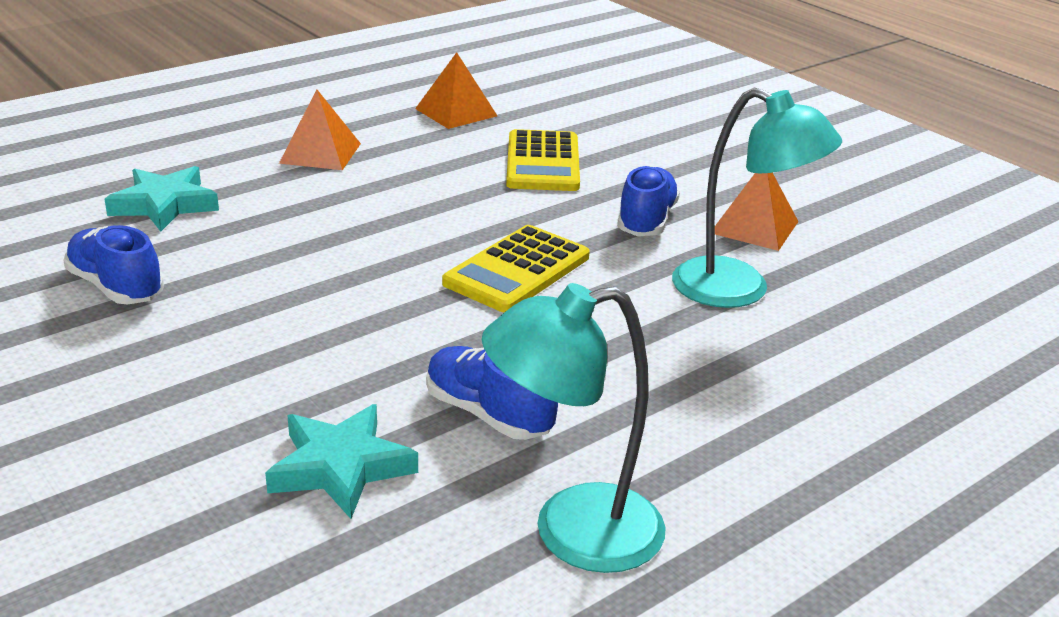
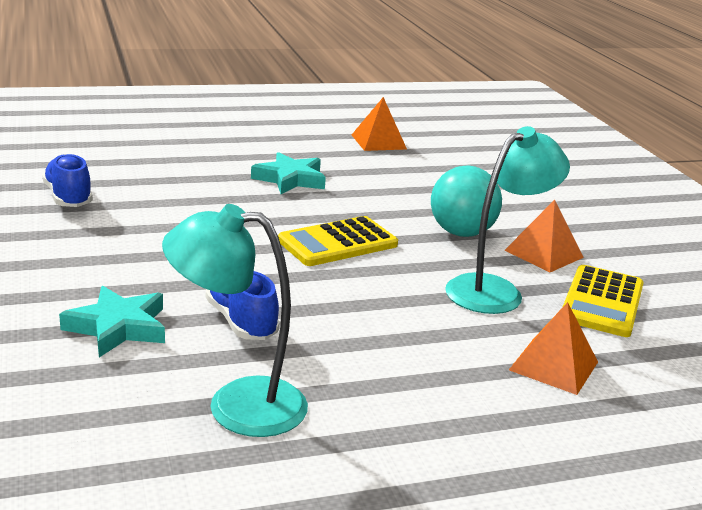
camera: 20 degrees right, 5 degrees down
turquoise star [104,166,219,232] -> turquoise star moved to [251,152,326,194]
orange pyramid [279,90,361,170] -> orange pyramid moved to [509,302,598,395]
yellow calculator [506,129,580,191] -> yellow calculator moved to [563,265,644,337]
blue shoe [617,165,680,236] -> turquoise ball [431,166,502,237]
turquoise lamp [672,88,842,308] -> turquoise lamp turned 90 degrees counterclockwise [445,126,570,314]

